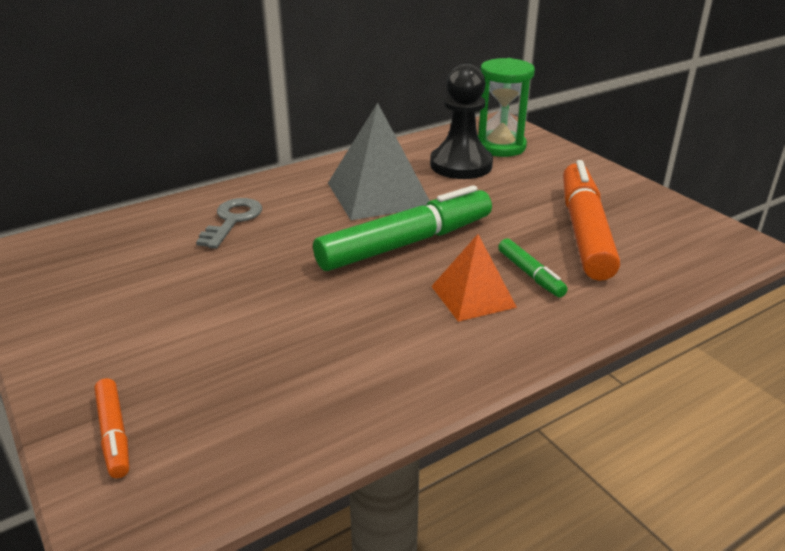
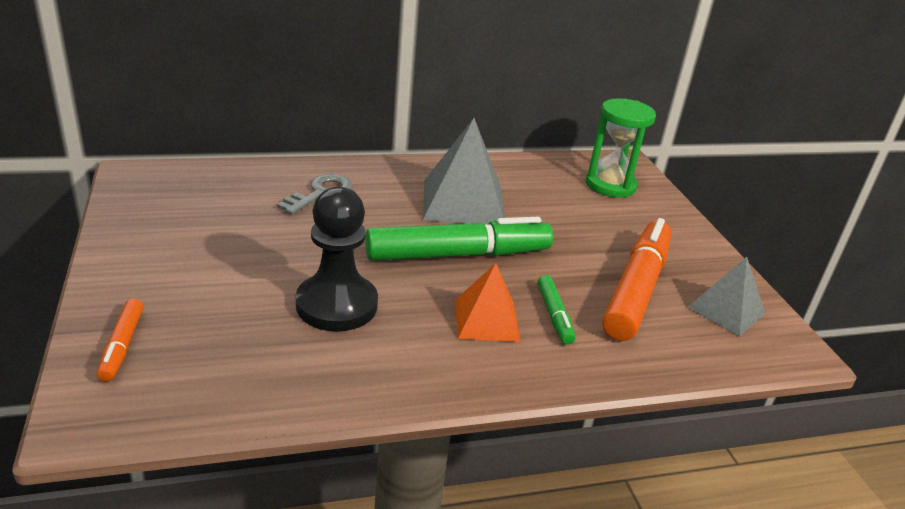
camera: 15 degrees right, 0 degrees up
black pawn [430,64,493,179] -> black pawn moved to [296,187,378,331]
none -> grey pyramid [687,257,765,336]

